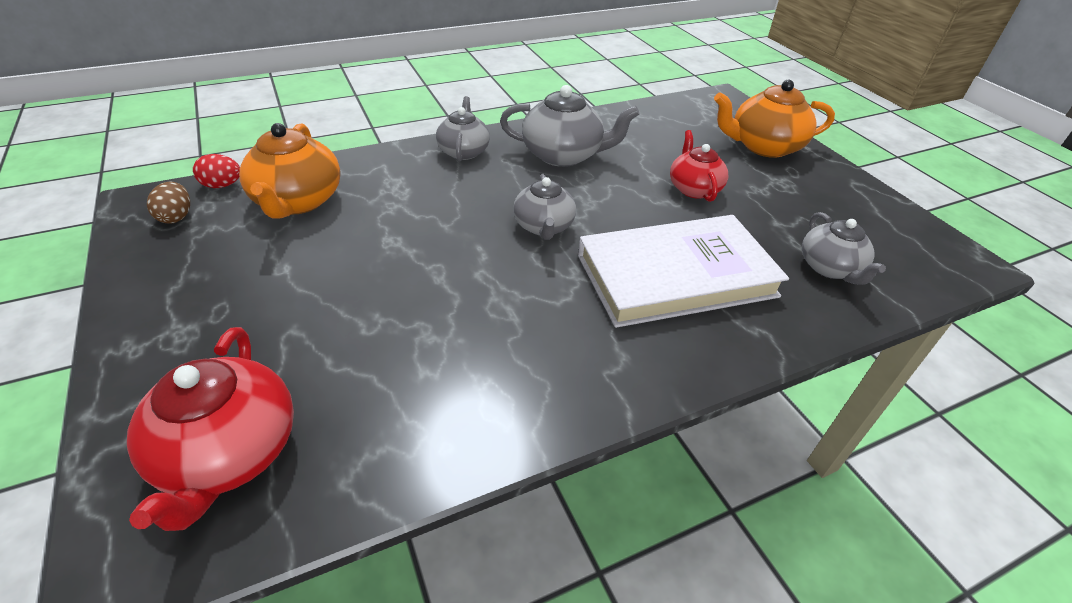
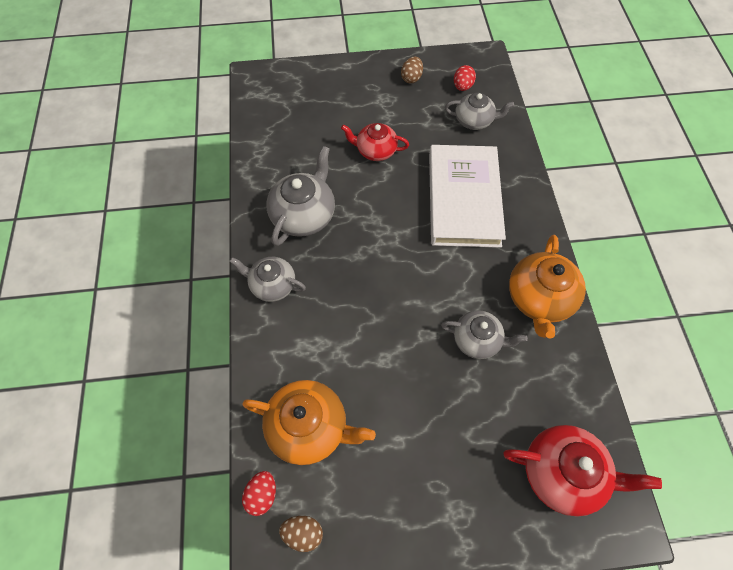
camera: 70 degrees left, 20 degrees up
grey teapot [513,174,576,240] -> grey teapot moved to [441,310,528,359]
orange teapot [714,80,835,158] -> orange teapot moved to [509,235,586,339]
none -> brown egg [401,57,423,83]
none -> red egg [454,65,476,91]

